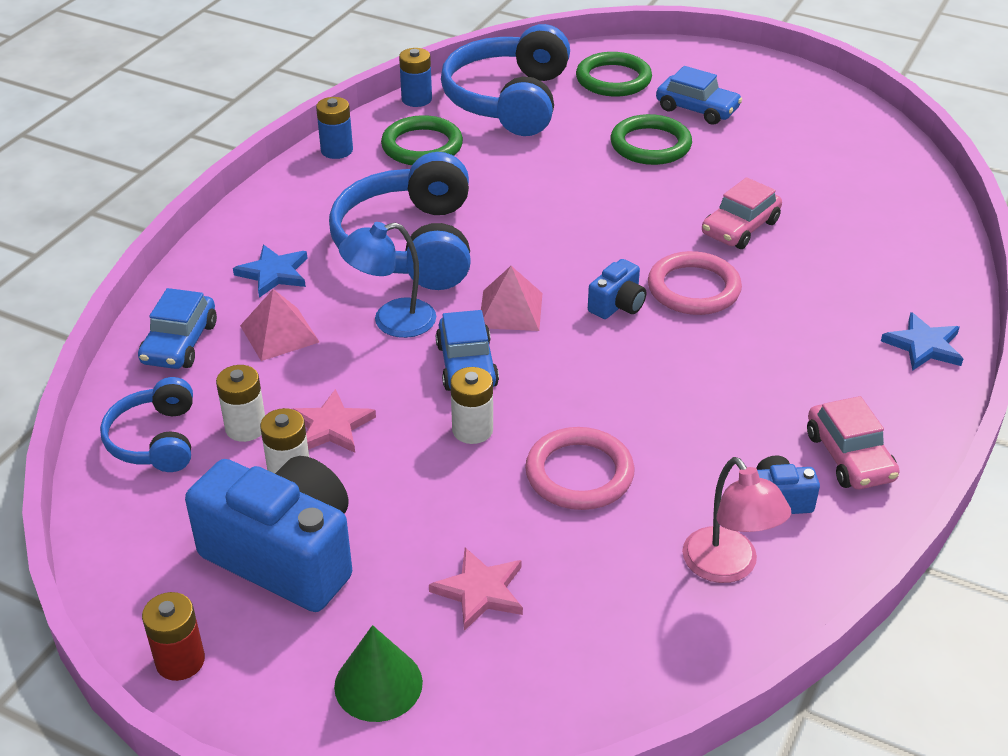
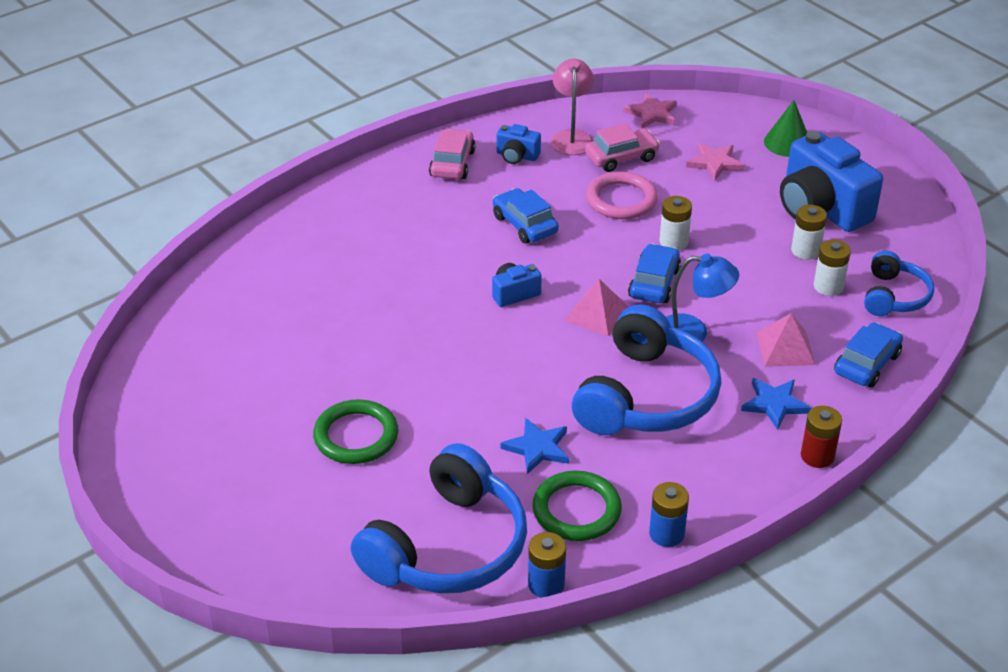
camera: 155 degrees left, 0 degrees up
red battery [142,592,205,681] -> red battery moved to [801,406,842,468]
pink star [293,389,376,453] -> pink star moved to [623,93,677,129]
green ring [576,52,652,97] -> none
pink ring [648,251,742,315] -> none
blue car [656,66,742,125] -> blue car moved to [493,188,559,244]
pink car [702,177,782,249] -> pink car moved to [585,124,660,172]
blue star [881,312,963,371] -> blue star moved to [501,418,569,474]

